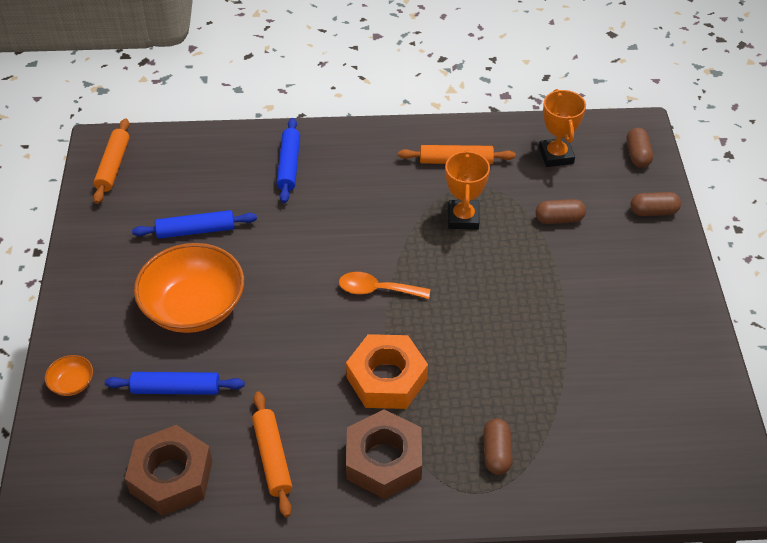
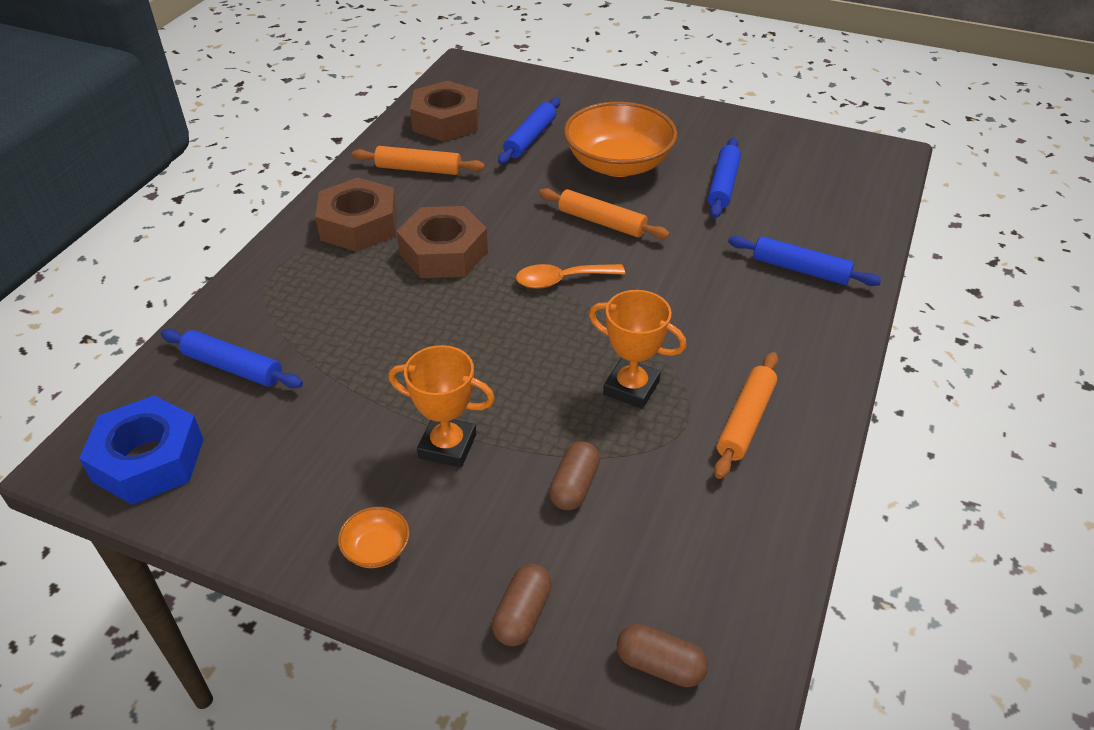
camera: 115 degrees right, 5 degrees down
orange bowl [45,355,93,396] -> orange bowl moved to [338,507,410,568]
orange rolling pin [93,118,129,204] -> orange rolling pin moved to [539,188,670,239]
orange spoon [339,272,430,299] -> orange spoon turned 135 degrees counterclockwise [516,264,625,289]
orange nut [346,334,428,409] -> brown nut [396,206,488,278]
brown capsule [483,419,513,475] -> none
orange trophy [539,89,586,167] -> orange trophy moved to [388,345,495,468]
none -> blue nut [79,395,204,505]
none -> blue rolling pin [161,329,303,389]

